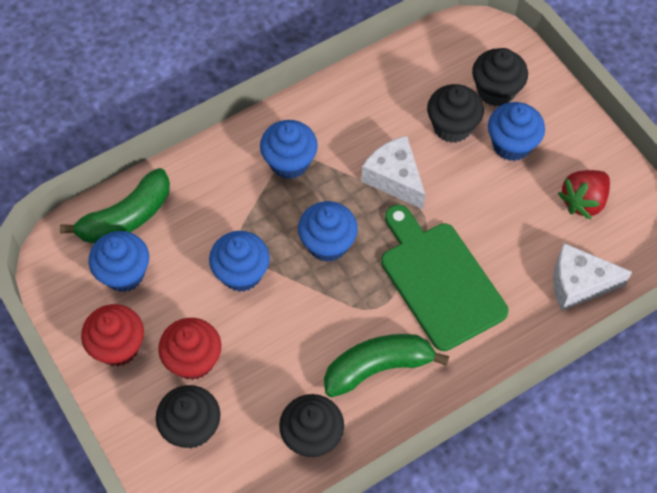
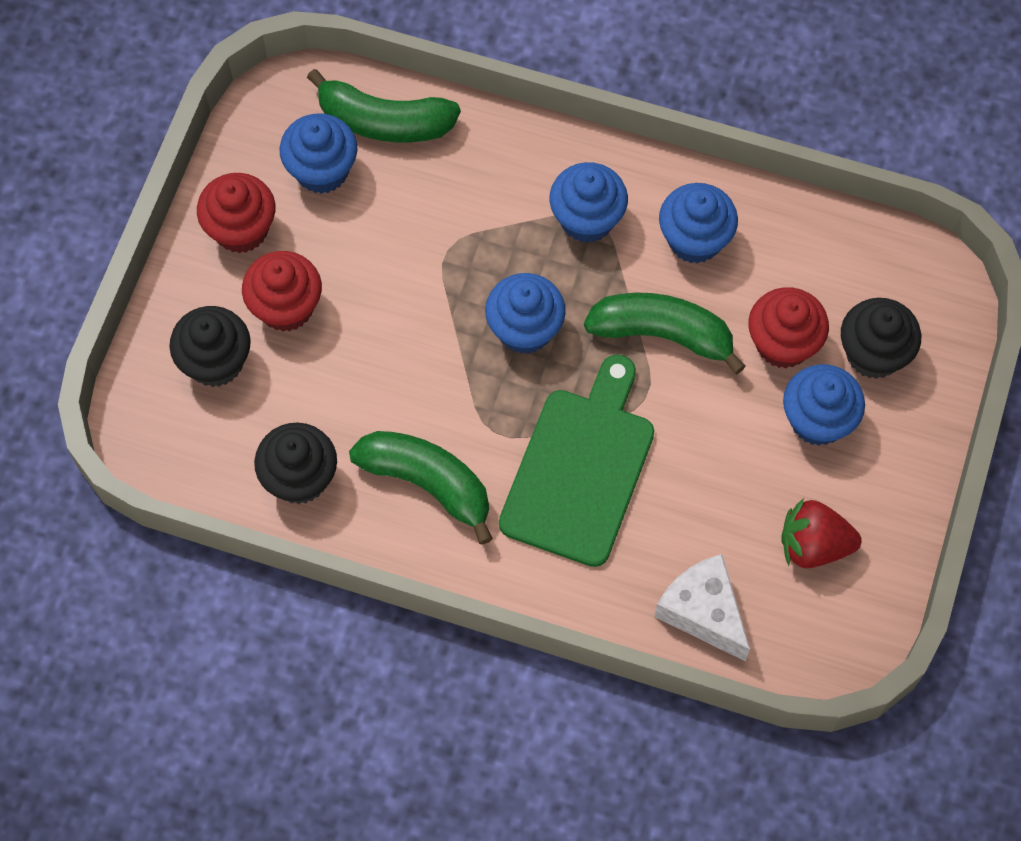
camera: 50 degrees right, 5 degrees up
blue cupcake [209,231,270,292] -> blue cupcake moved to [659,183,738,264]
white cheese [361,136,425,209] -> green banana [584,293,746,374]
black cupcake [427,84,484,143] -> red cupcake [748,287,829,368]

